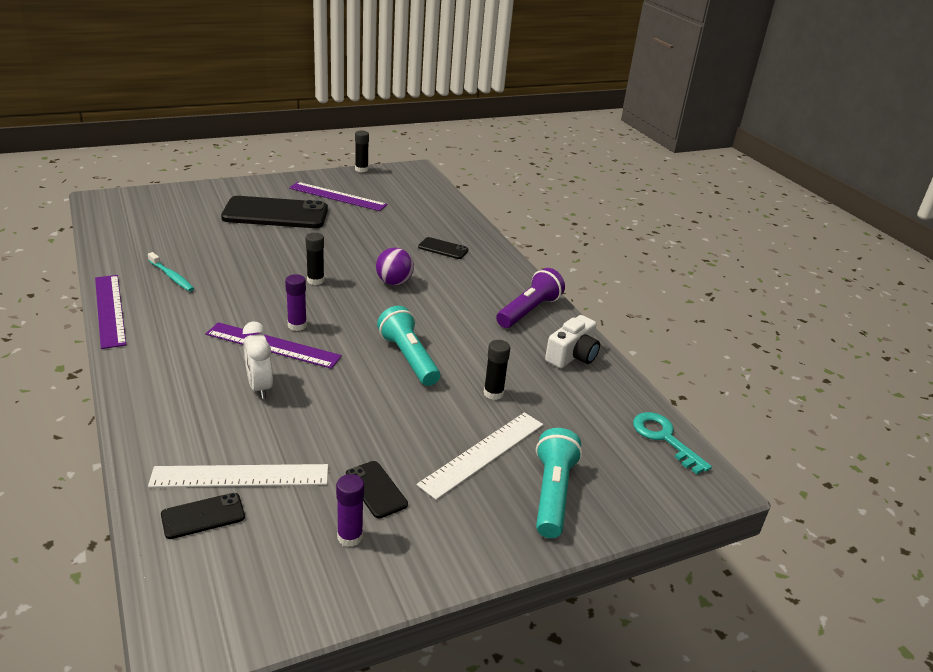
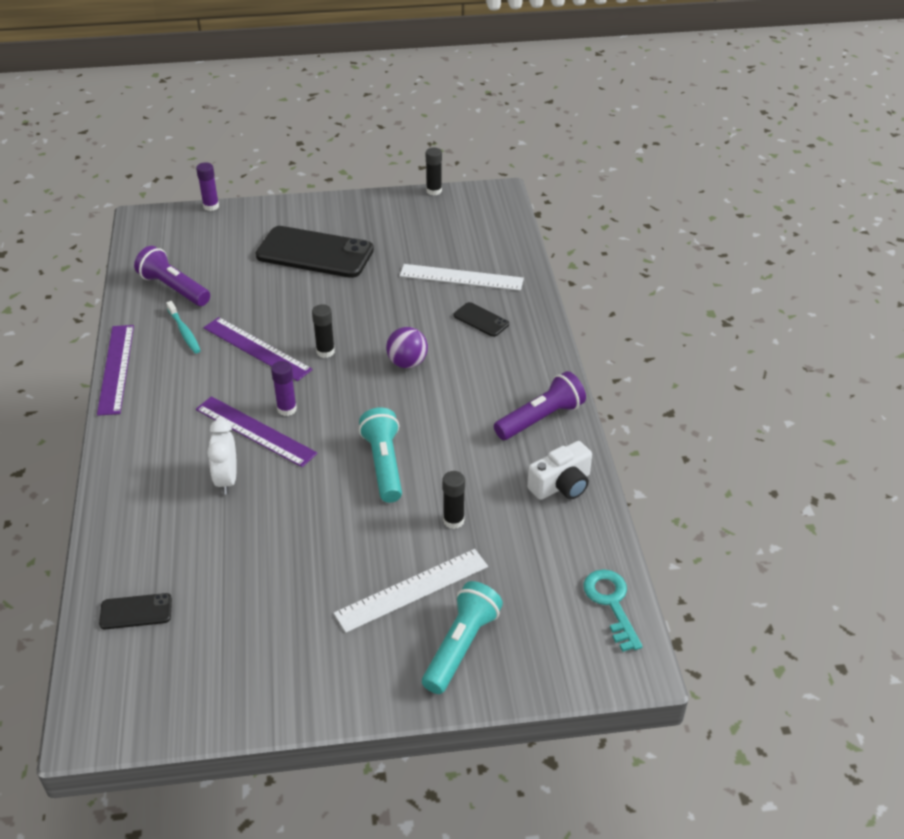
camera: 20 degrees right, 10 degrees up
white ruler [148,464,328,488] -> white ruler moved to [400,264,524,291]
purple ruler [289,182,387,211] -> purple ruler moved to [203,317,313,381]
purple glue stick [336,474,364,547] -> purple glue stick moved to [196,162,219,211]
black phone [346,461,408,518] -> none
none -> purple flashlight [134,246,210,306]

